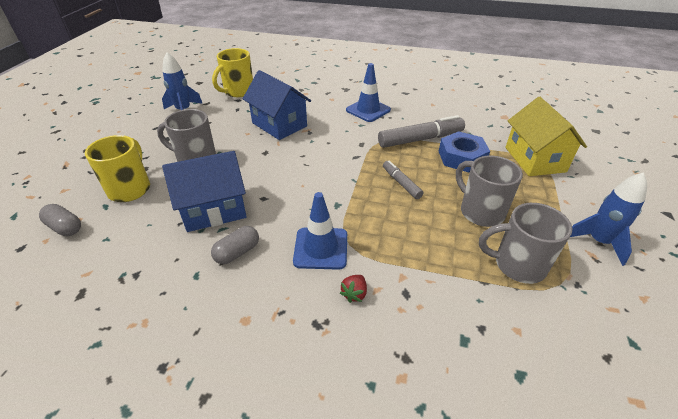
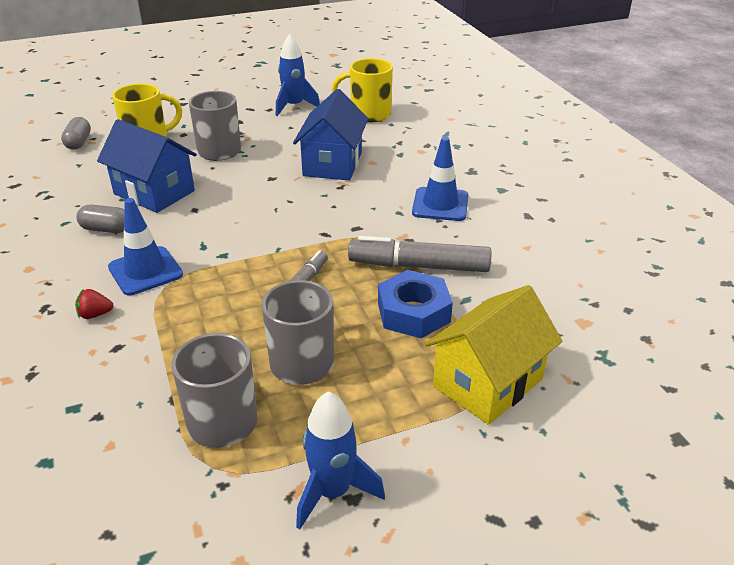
camera: 55 degrees right, 5 degrees down
grey marker [378,115,465,148] -> grey marker turned 150 degrees clockwise [348,236,491,272]

